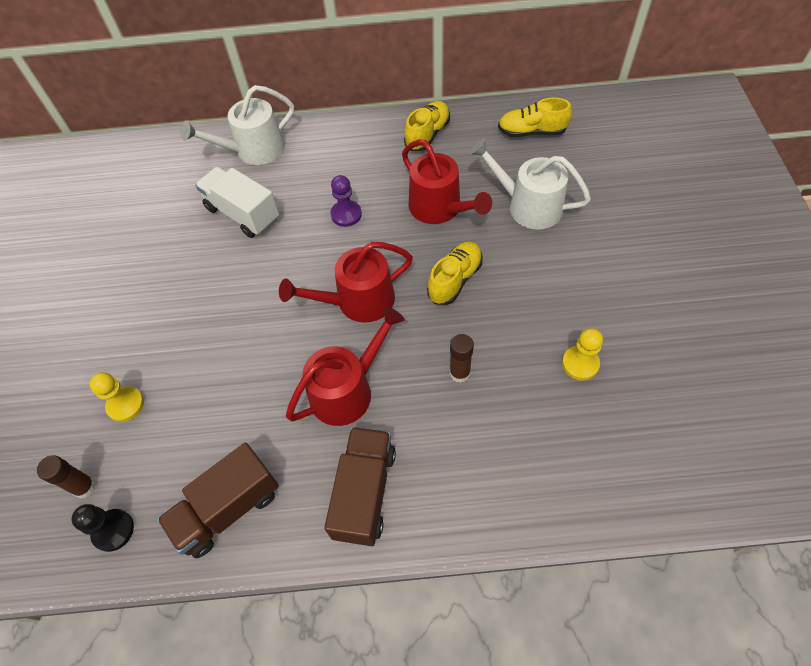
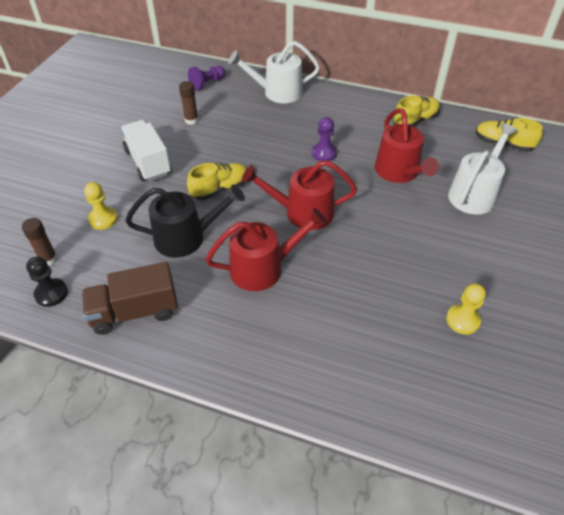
camera: 20 degrees right, 10 degrees down
white truck [195,167,279,238] -> white truck moved to [121,120,171,182]
brown truck [324,427,396,546] -> none
yellow shoe [427,242,483,305] -> yellow shoe moved to [187,163,247,200]
brown glue stick [450,334,474,383] -> brown glue stick moved to [179,81,198,125]
white watering can [470,138,591,230] -> white watering can turned 75 degrees clockwise [448,123,518,215]
none -> black watering can [125,184,245,258]
none -> purple pawn [188,66,226,90]

